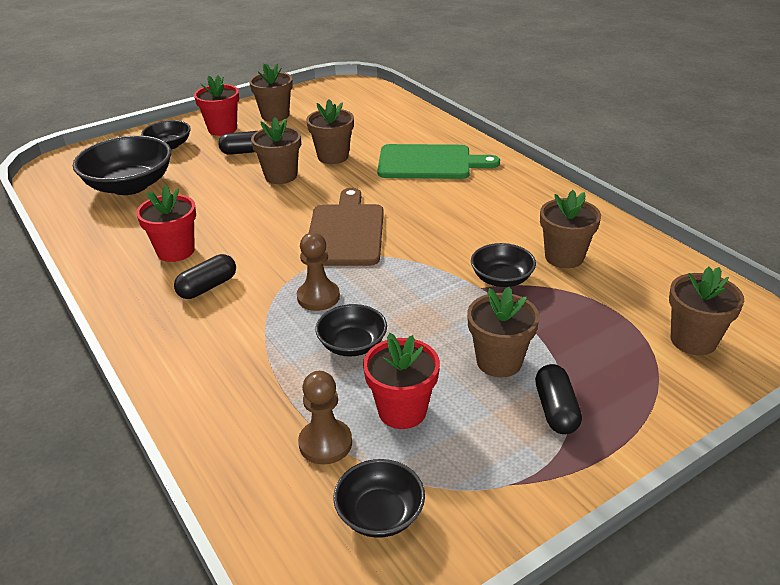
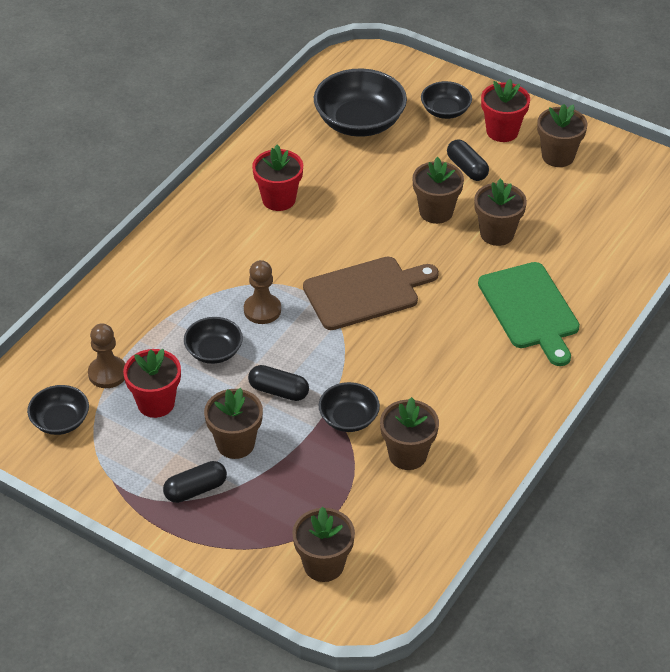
camera: 65 degrees right, 10 degrees up
black capsule [174,254,236,299] -> black capsule moved to [248,365,309,401]

